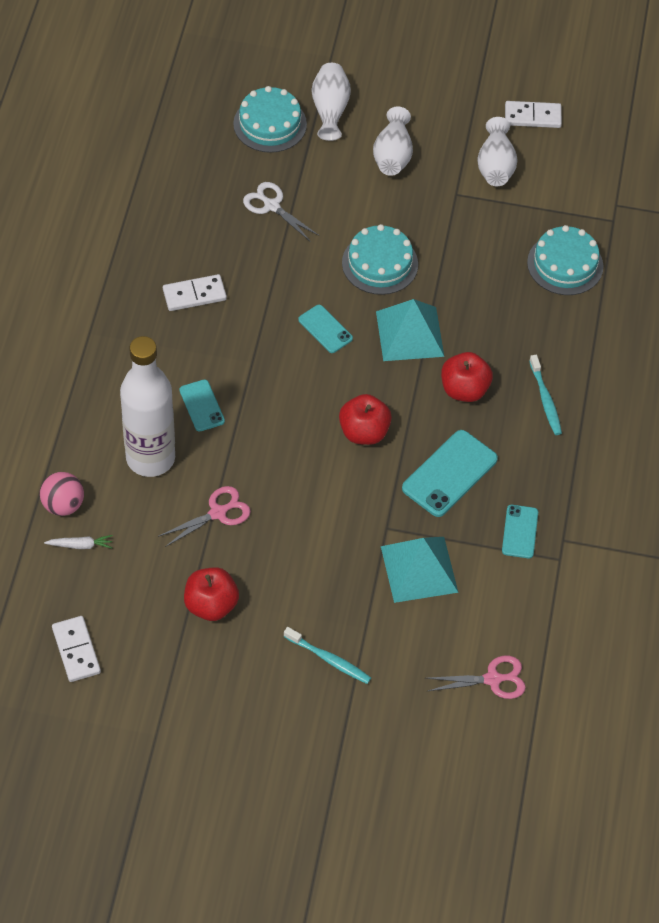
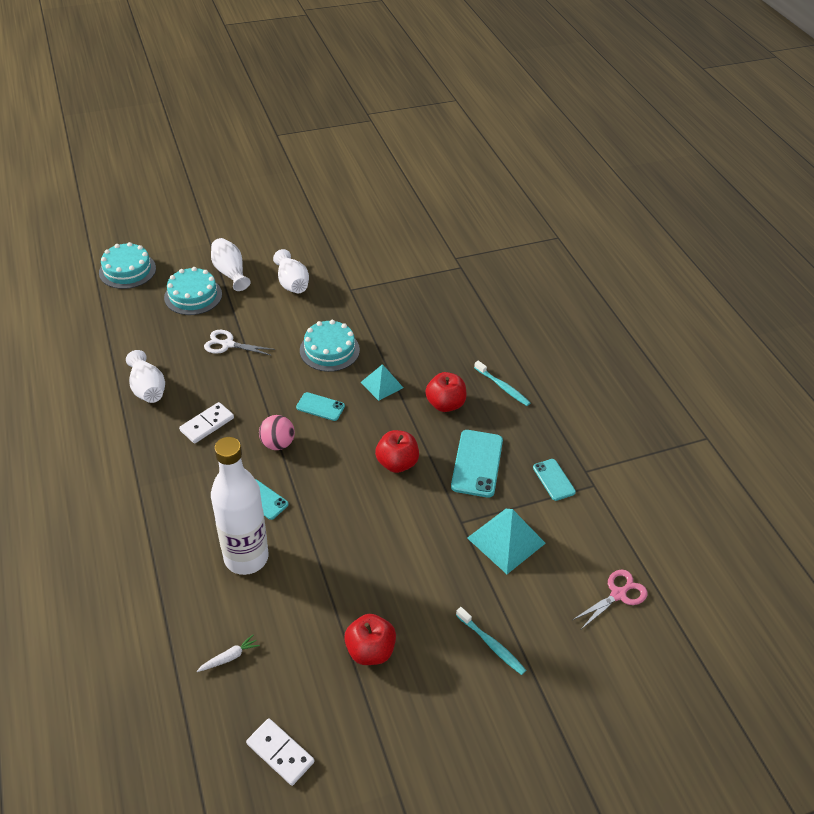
camera: 30 degrees left, 10 degrees down
pink ball [40,472,84,516] -> pink ball moved to [259,415,295,450]
pink scissors [158,486,251,547] -> none
turquoise toothbrush [284,627,371,684] -> turquoise toothbrush turned 45 degrees clockwise [456,607,526,675]
turquoise pyramid [376,299,444,361] -> turquoise pyramid [361,364,403,401], size x0.64
white vase [477,117,518,187] -> white vase moved to [126,350,165,403]
white domino [505,101,562,128] -> none
turquoise cake [527,225,603,295] -> turquoise cake moved to [99,242,156,289]

